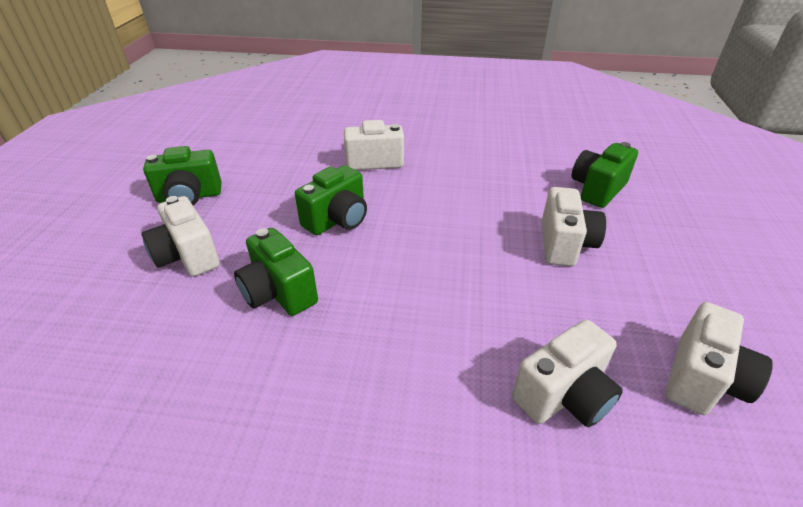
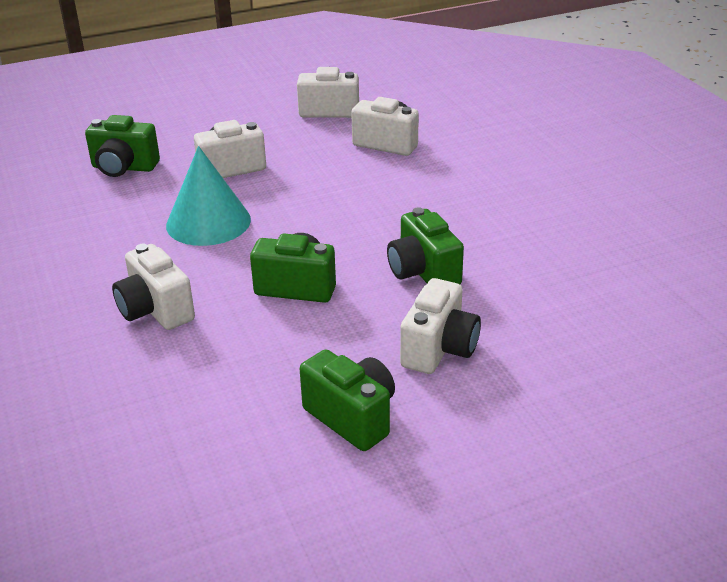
camera: 120 degrees left, 5 degrees down
green camera [234,228,318,316] -> green camera turned 135 degrees clockwise [387,207,464,284]
none -> turquoise cone [166,146,251,246]

